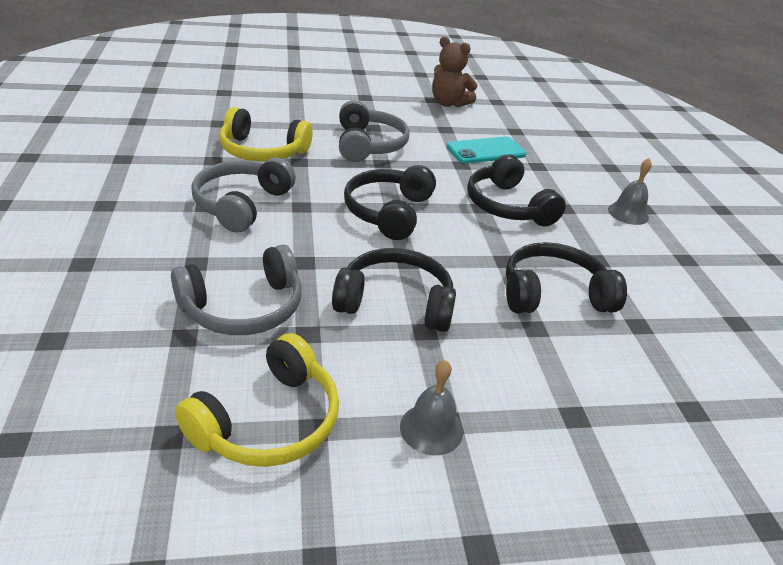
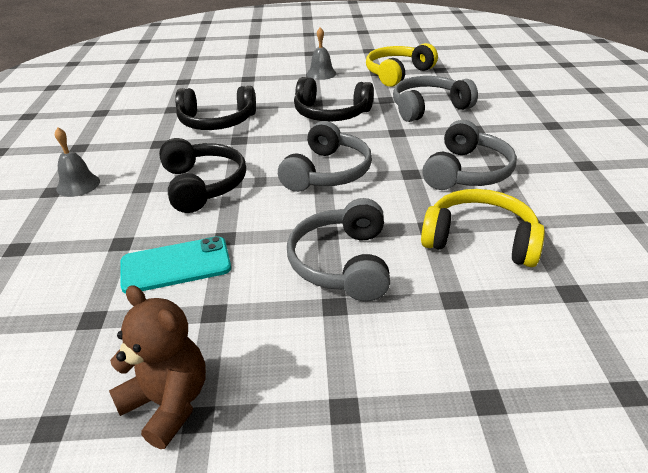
camera: 170 degrees left, 0 degrees up
black headphones [344,165,436,240] -> grey headphones [278,121,372,192]

